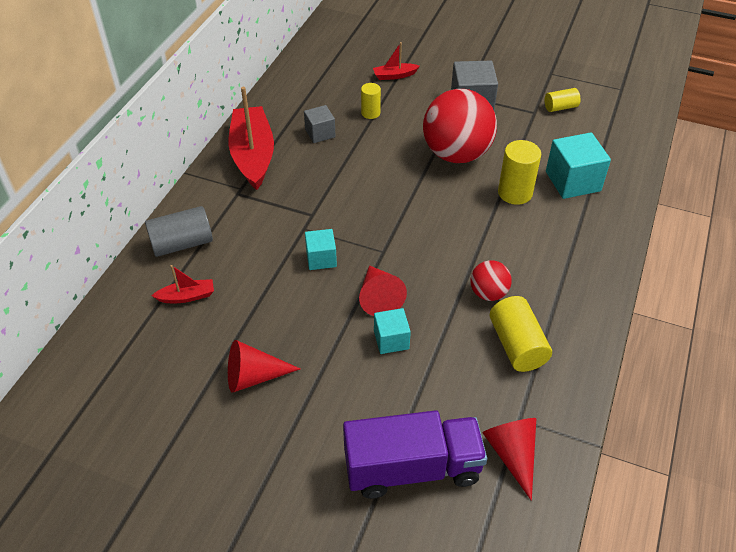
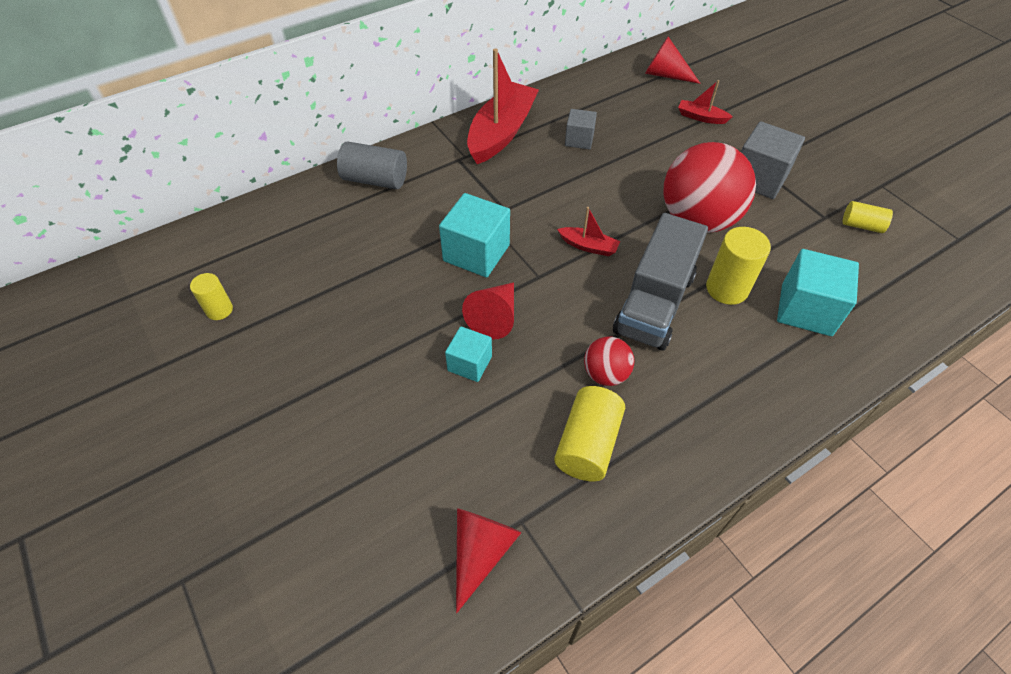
camera: 35 degrees right, 5 degrees up
red boat [152,265,214,303] -> red boat moved to [557,207,620,256]
red cone [228,340,300,393] -> red cone moved to [645,37,701,84]
turquoise cube [305,229,337,270] -> turquoise cube [439,193,510,278], size x1.67
purple truck [343,410,487,499] -> none
yellow cylinder [361,83,381,119] -> yellow cylinder moved to [190,273,233,320]
none -> grey truck [613,213,708,351]

